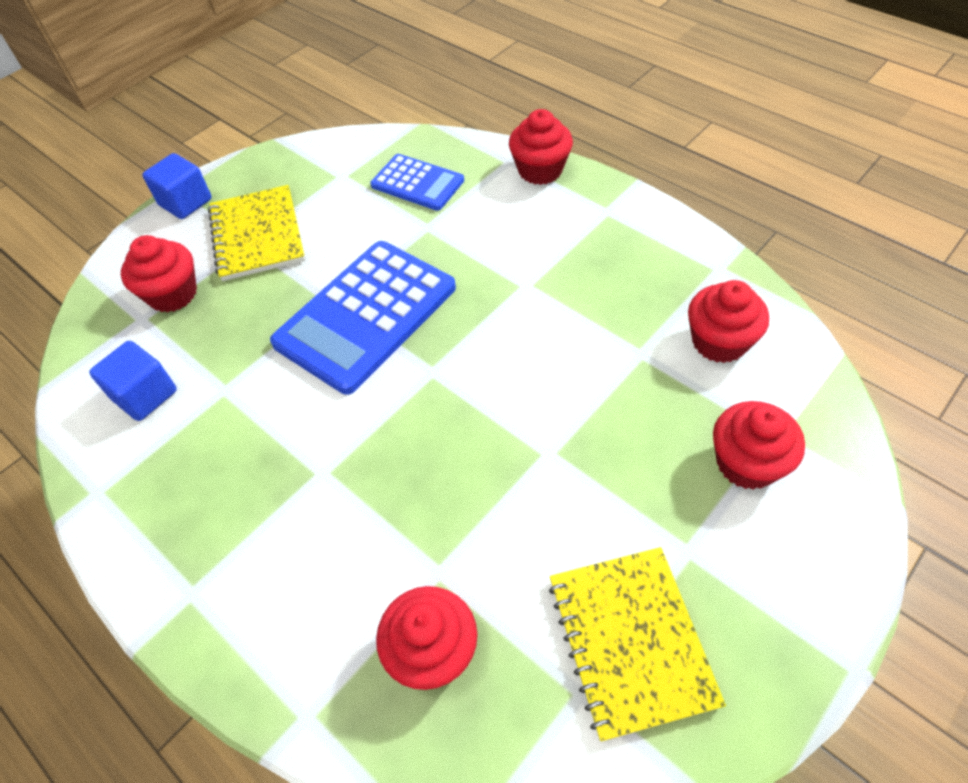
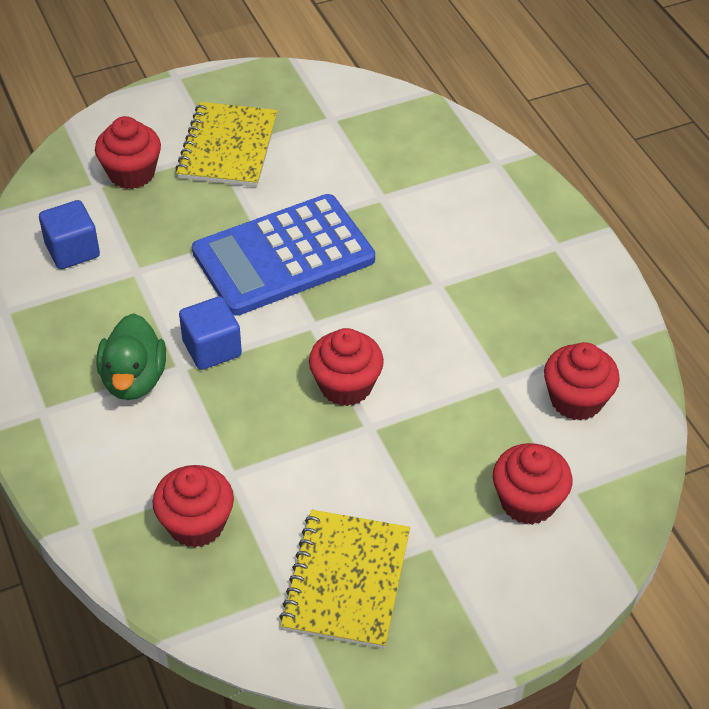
camera: 20 degrees right, 5 degrees down
blue cube [142,153,212,219] -> blue cube moved to [179,296,242,370]
blue calculator [370,154,464,211] -> none
red cupcake [509,109,573,185] -> red cupcake moved to [309,328,384,406]
none -> green duck [96,313,166,400]

